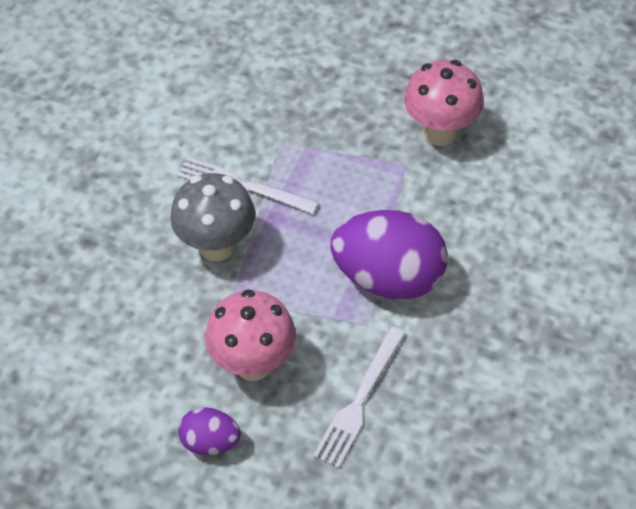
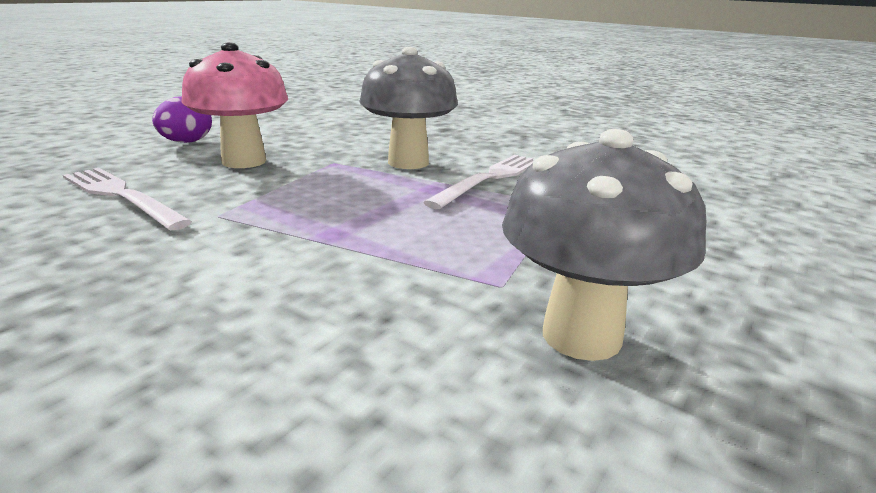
camera: 100 degrees right, 30 degrees down
purple egg [331,210,448,300] -> none
pink mushroom [404,60,484,146] -> grey mushroom [502,129,706,361]

